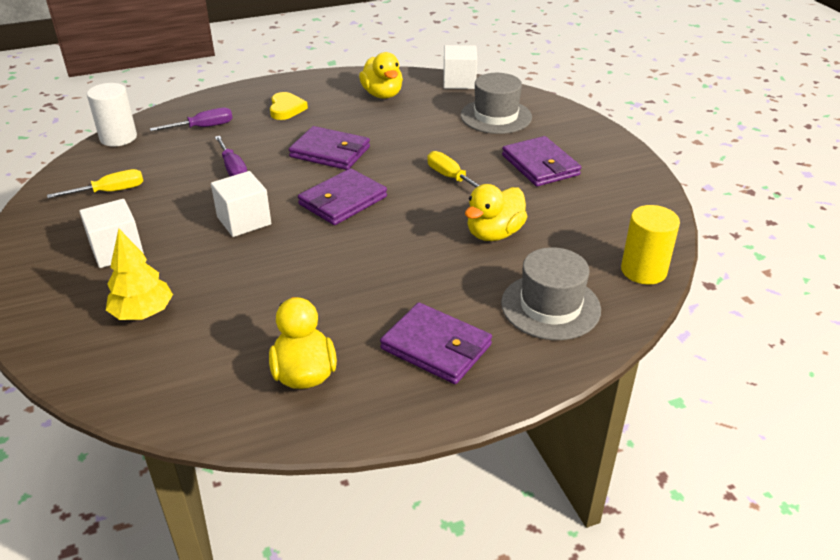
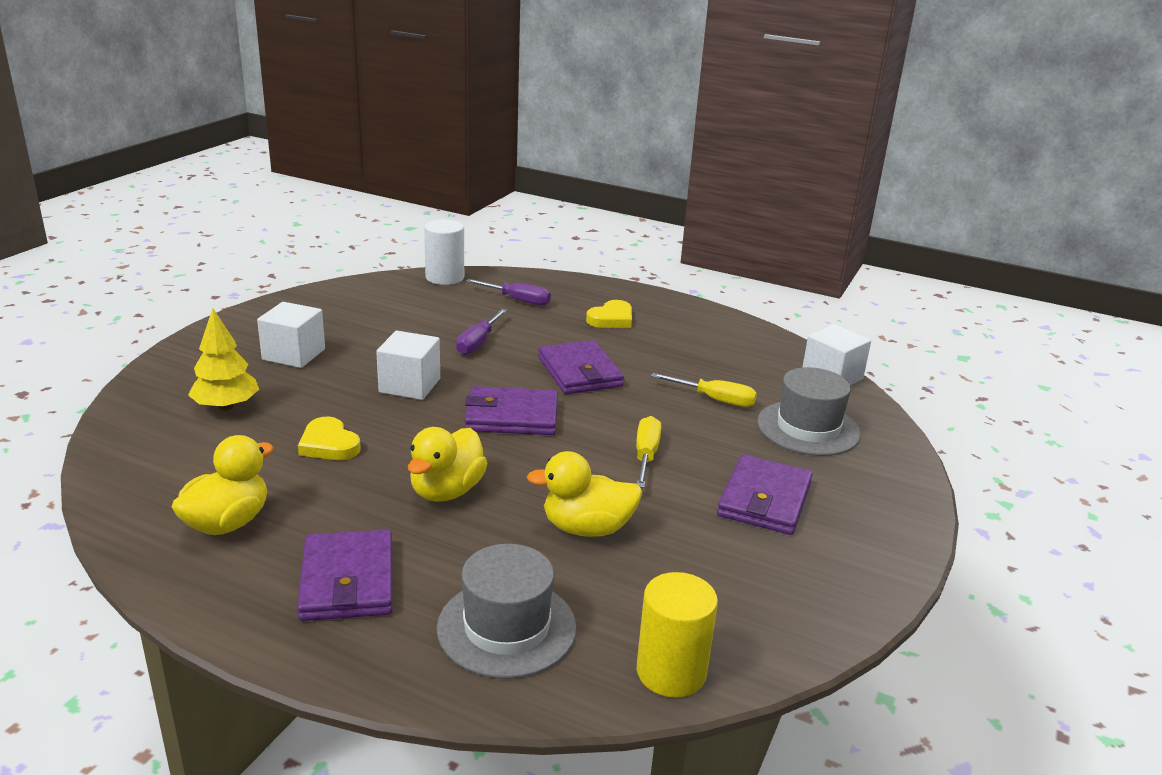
camera: 45 degrees right, 10 degrees down
yellow screwdriver [47,169,143,198] -> yellow screwdriver moved to [651,373,757,407]
yellow duck [359,52,403,99] -> yellow duck moved to [408,427,488,502]
none -> yellow heart [298,417,361,460]

